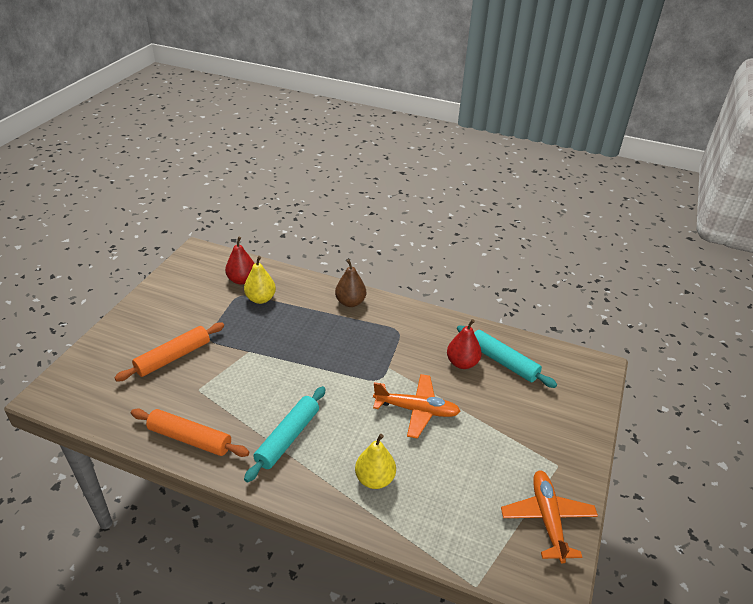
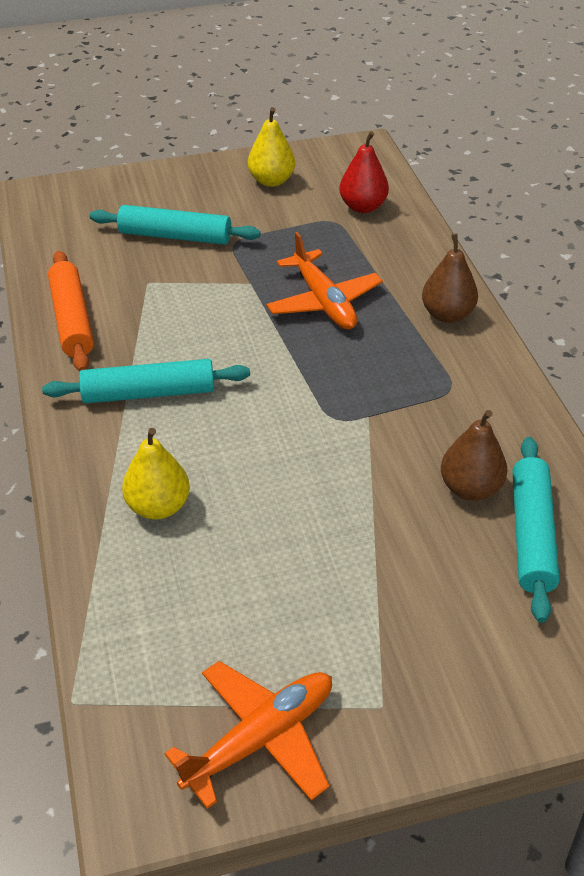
camera: 55 degrees right, 5 degrees up
orange rolling pin [114,323,224,382] -> turquoise rolling pin [90,205,261,245]
yellow pear [244,256,276,304] -> yellow pear moved to [248,107,295,187]
orange plane [373,374,461,439] -> orange plane moved to [266,232,383,330]
red pear [447,319,482,369] -> brown pear [441,410,507,501]

